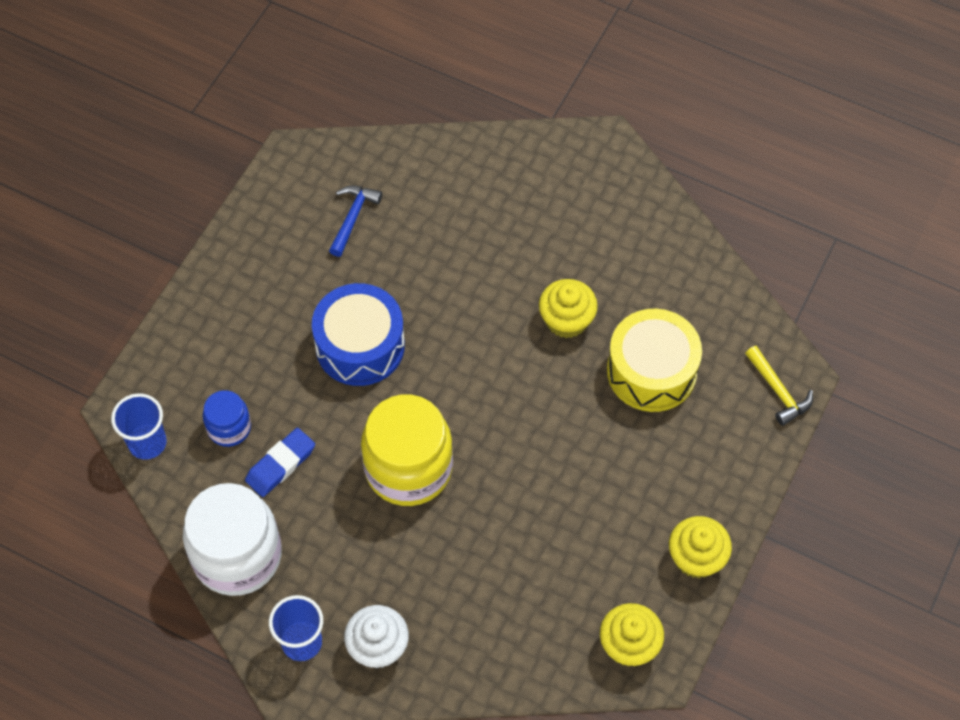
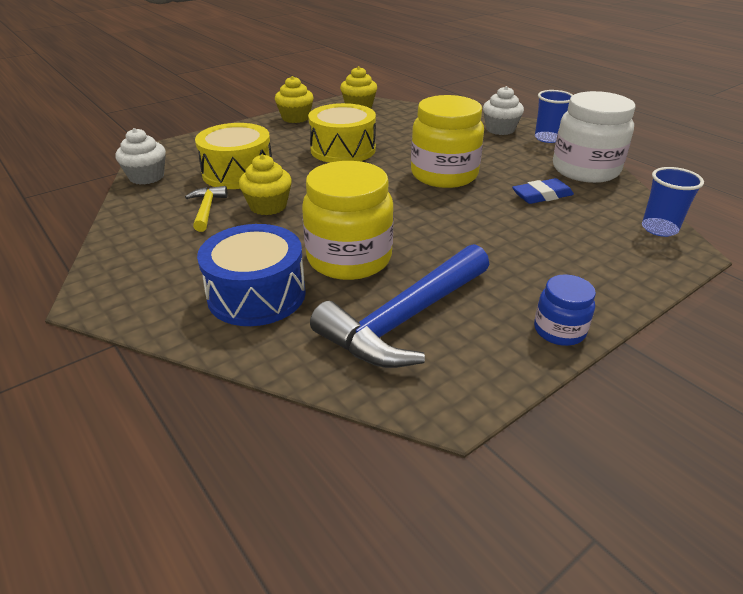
camera: 155 degrees left, 25 degrees down
blue jar [203,390,251,447] -> blue jar moved to [534,274,596,346]
blue drum [312,283,405,386] -> blue drum moved to [197,224,306,326]
blue hammer [329,185,382,257] -> blue hammer [310,244,489,368], size x2.08
yellow hammer [745,346,813,426] -> yellow hammer moved to [185,186,228,232]
none -> white cupcake [115,128,166,185]
none -> yellow jar [302,161,394,280]
none -> yellow drum [308,103,376,163]

